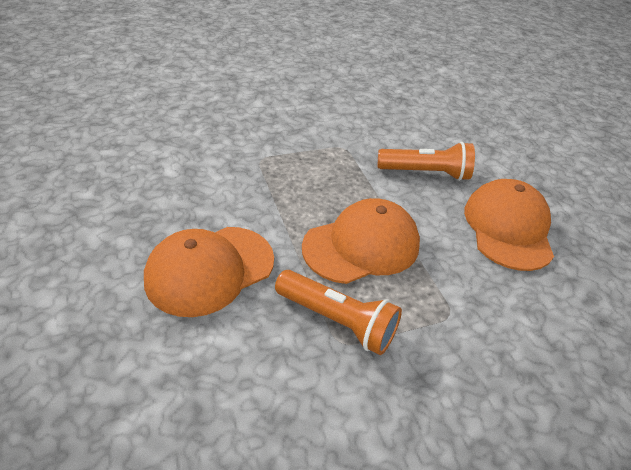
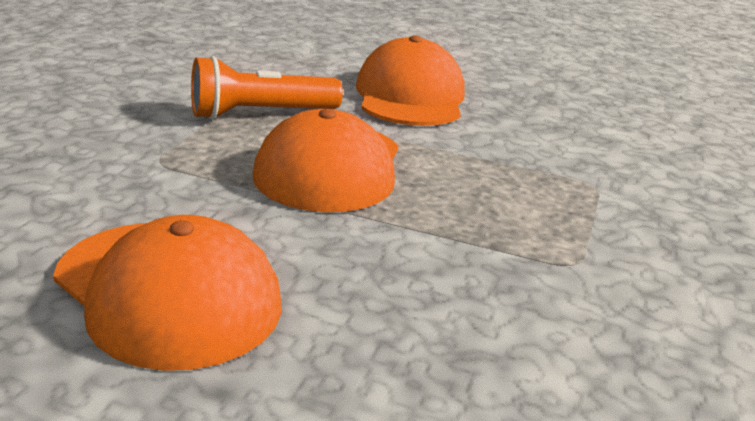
camera: 130 degrees right, 15 degrees down
orange flashlight [378,142,475,181] -> none

